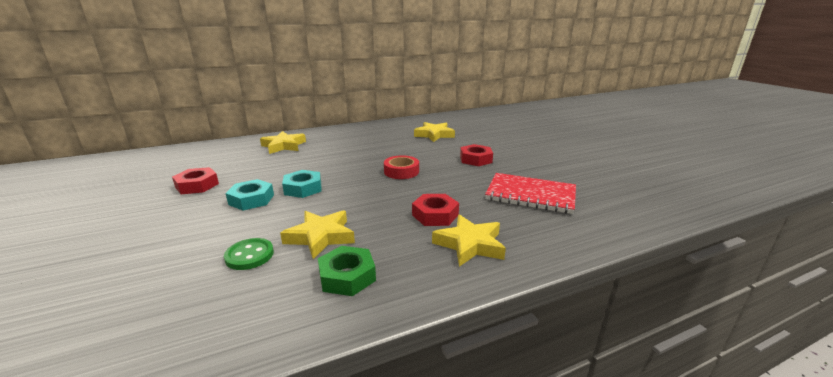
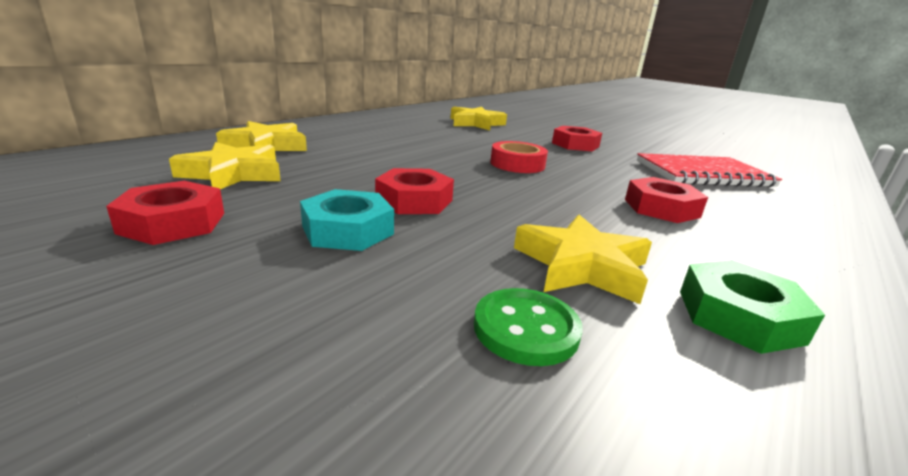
camera: 30 degrees left, 0 degrees up
turquoise nut [282,170,321,198] -> red nut [375,168,454,214]
yellow star [432,214,506,267] -> yellow star moved to [169,142,281,189]

